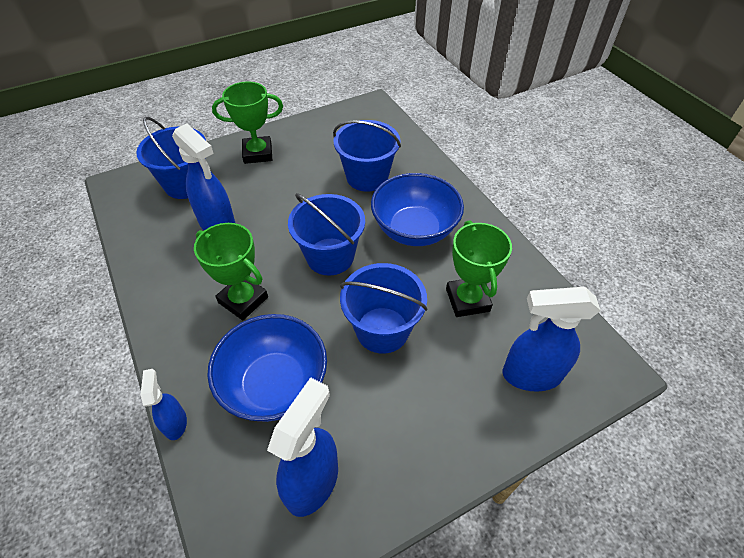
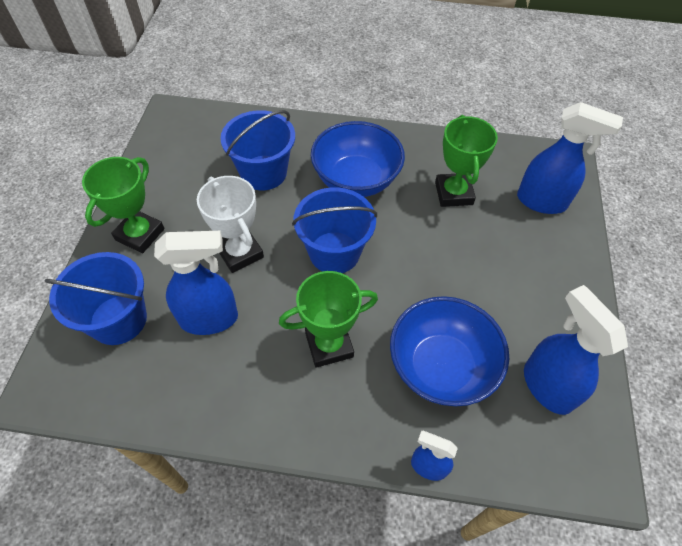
camera: 55 degrees left, 5 degrees up
blue bucket [340,263,428,354] -> none
green trophy [446,220,512,317] -> green trophy turned 60 degrees clockwise [435,115,498,207]
blue spray bottle [503,287,601,391] -> blue spray bottle turned 105 degrees counterclockwise [517,102,623,214]
none -> white trophy [197,176,264,273]

